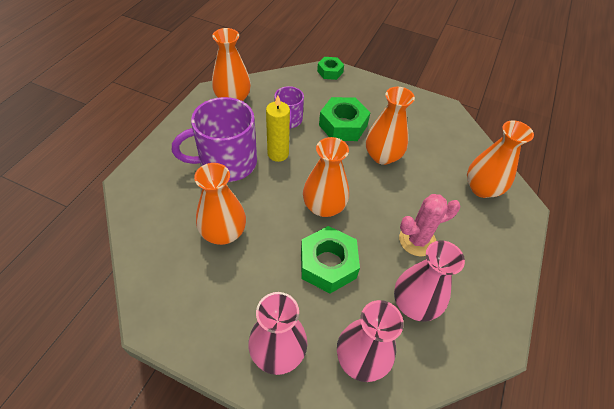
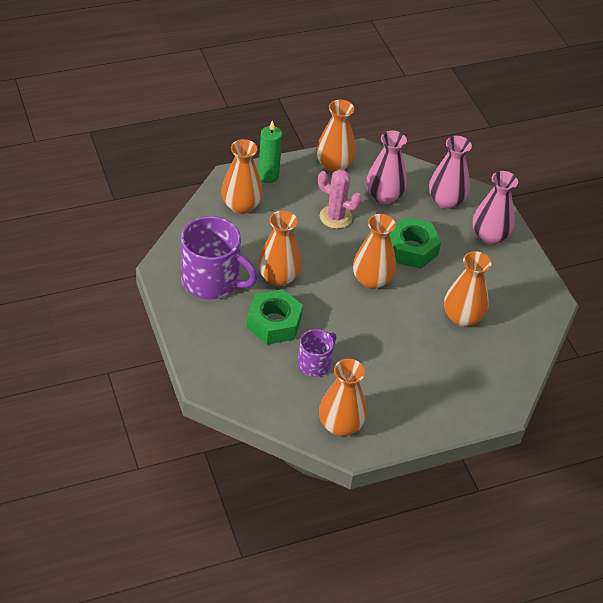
camera: 135 degrees left, 5 degrees down
purple mug [172,97,257,182] -> purple mug moved to [181,216,258,299]
yellow candle [266,95,290,162] -> none
green nut [317,57,344,80] -> none
none -> green candle [258,120,282,183]
none -> orange vase [316,100,356,173]

